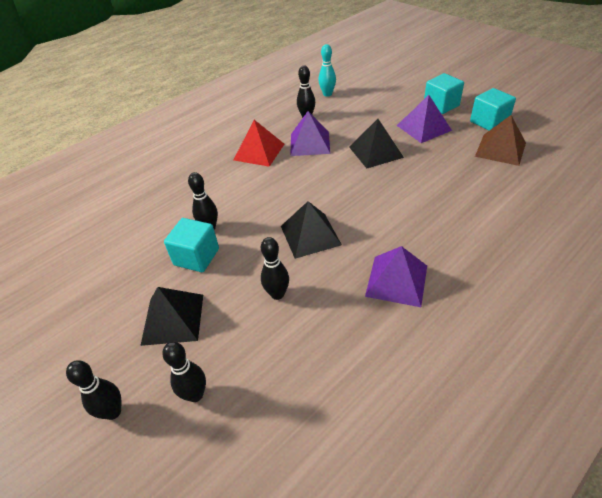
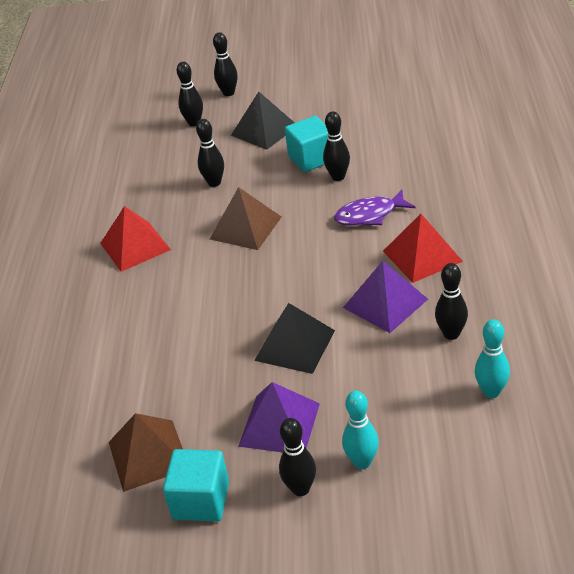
camera: 135 degrees right, 5 degrees down
black pyramid [281,201,342,259] -> brown pyramid [210,187,281,250]
purple pyramid [365,246,427,307] -> red pyramid [100,206,171,272]
turquoise cube [424,73,464,114] -> black bowling pin [279,418,316,496]
none -> purple fish [334,190,416,226]
none -> turquoise bowling pin [342,391,379,469]

